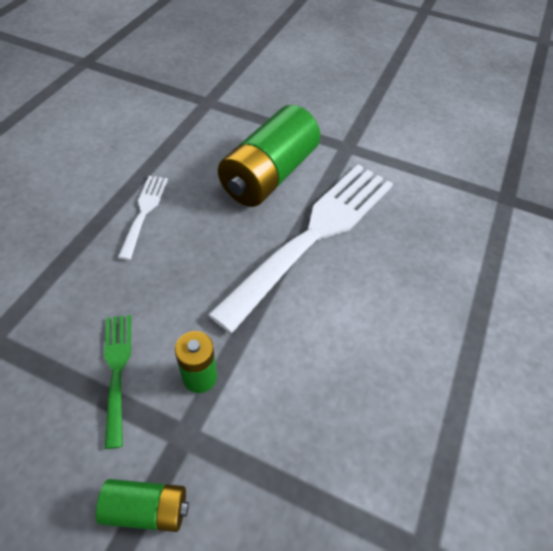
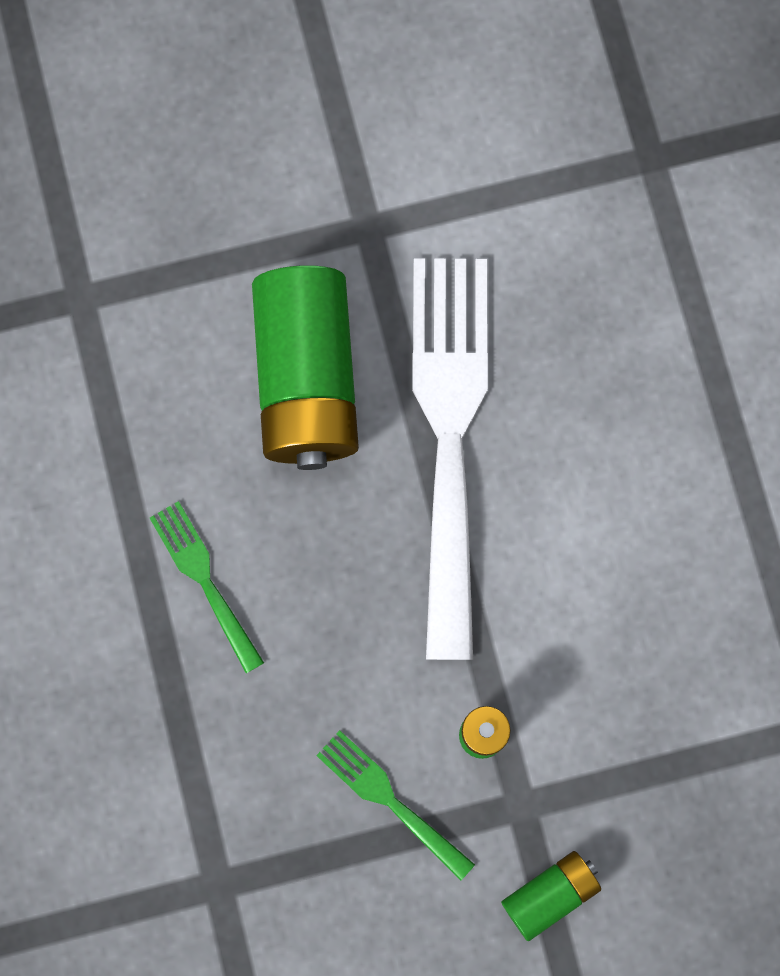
camera: 35 degrees left, 25 degrees up
white fork [118,176,168,260] -> green fork [150,501,264,673]

